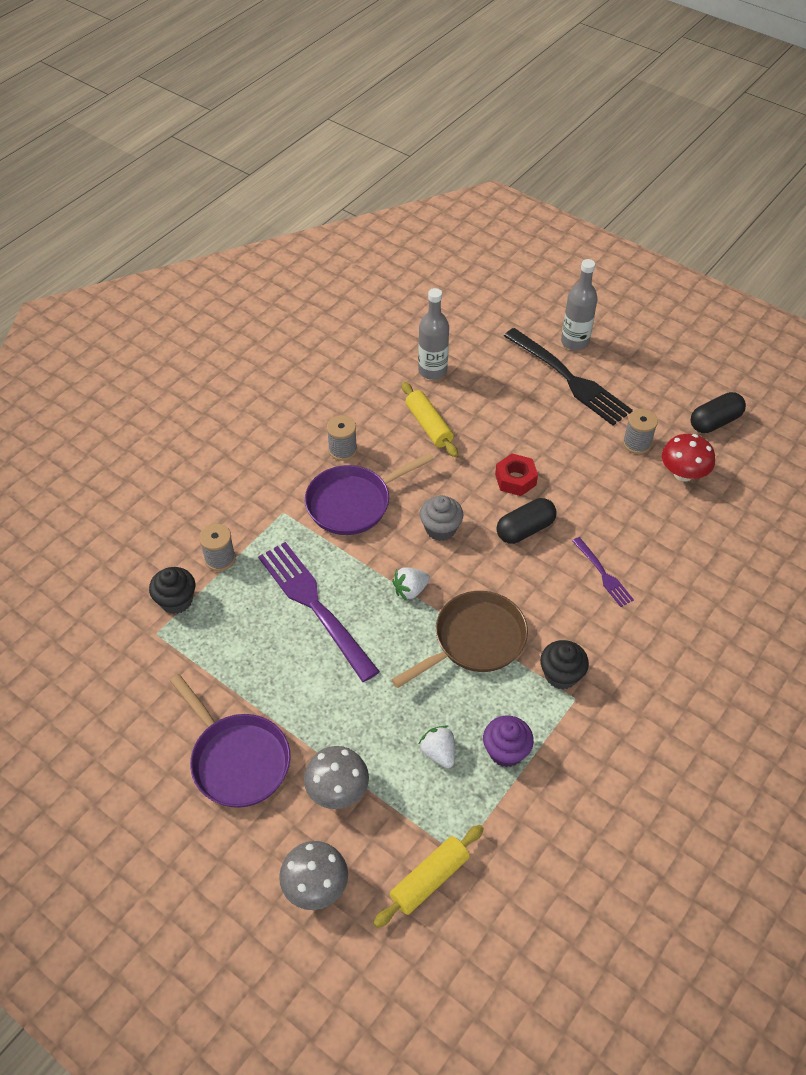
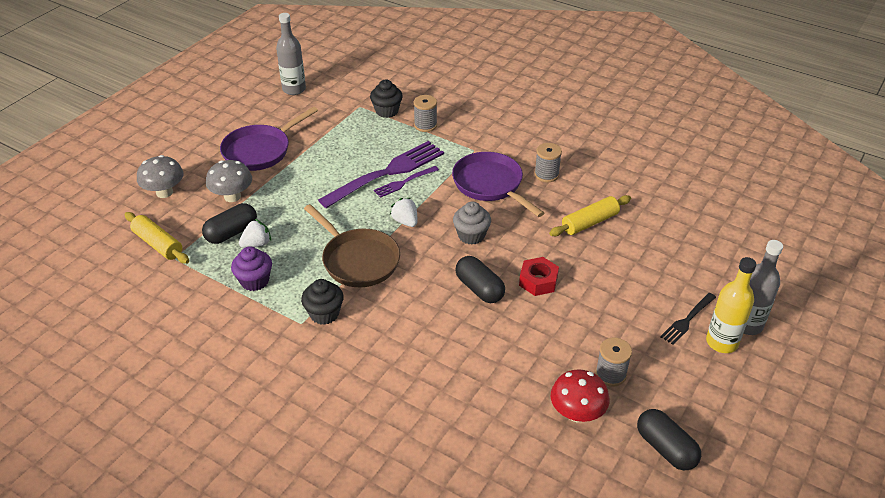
camera: 85 degrees right, 10 degrees down
grey bottle [418,288,449,380] -> grey bottle moved to [276,13,306,95]
black fork [504,328,633,425] -> black fork [660,293,716,345], size x0.49
purple fork [572,537,634,607] -> purple fork moved to [374,166,439,198]
none -> black capsule [202,203,257,244]
none -> yellow bottle [706,257,756,353]

